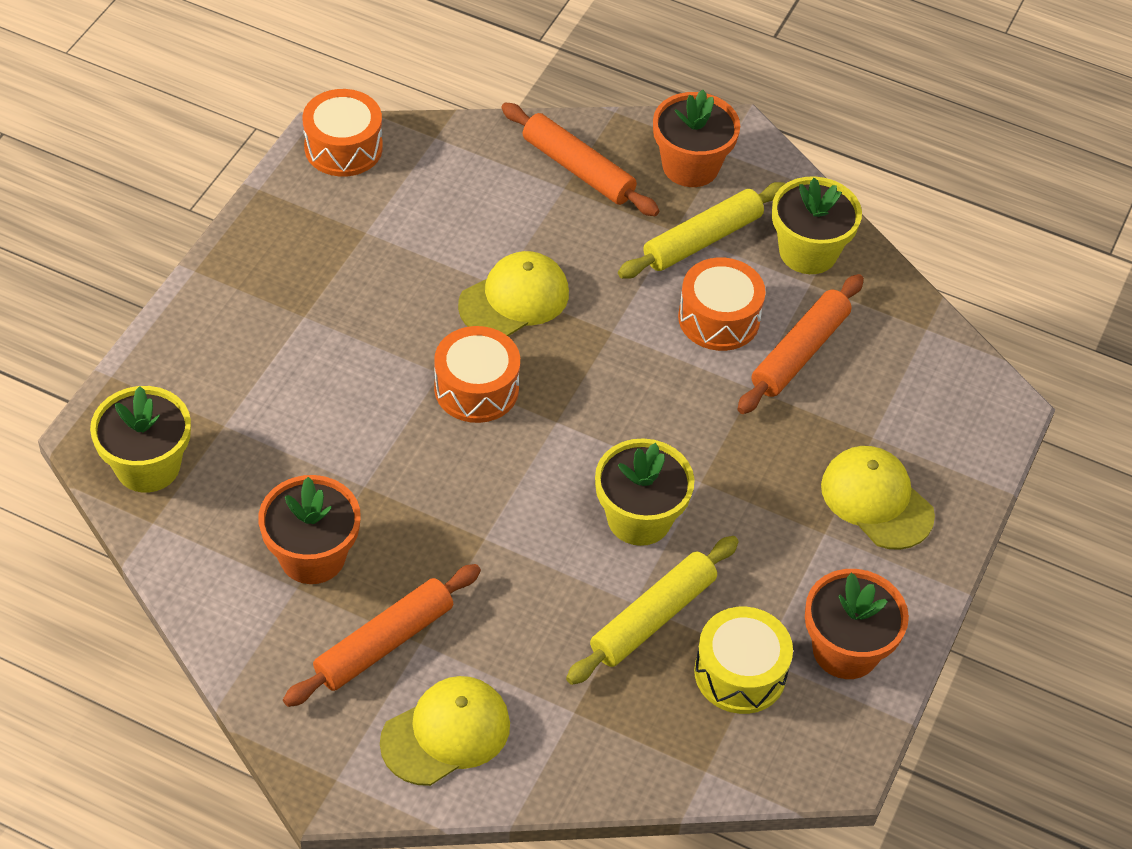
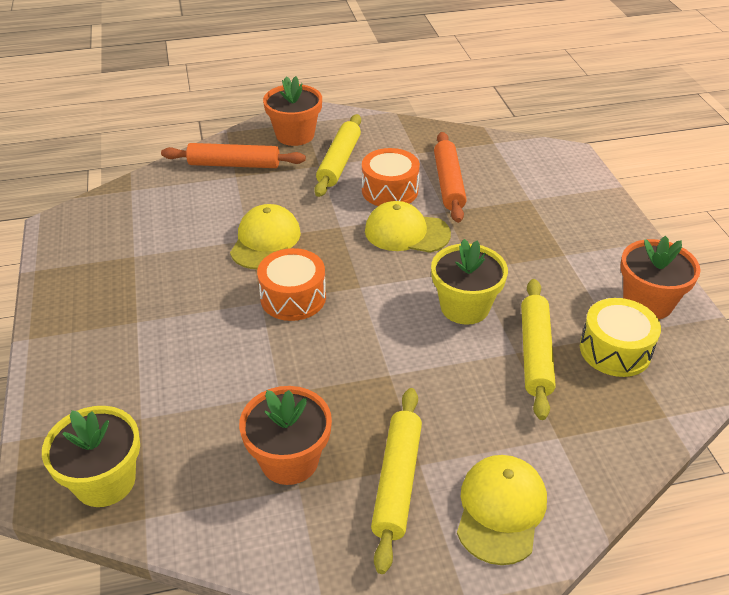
camera: 35 degrees left, 10 degrees down
orange rolling pin [283,564,481,707] -> yellow rolling pin [371,388,422,574]
orange drum [303,89,383,177] -> none
yellow flower pot [772,176,862,274] -> none
yellow cap [821,446,935,550] -> yellow cap moved to [365,201,451,253]

